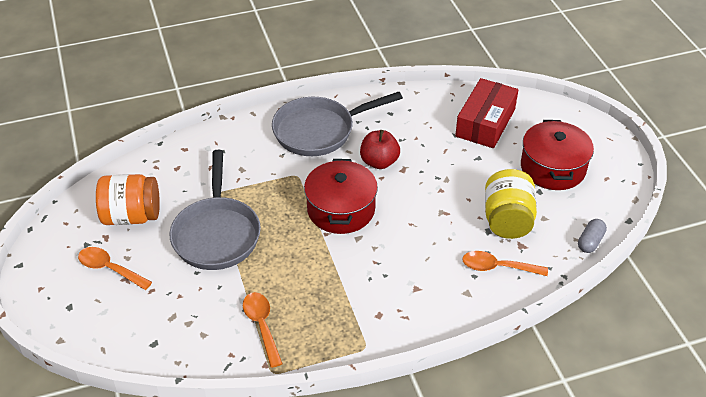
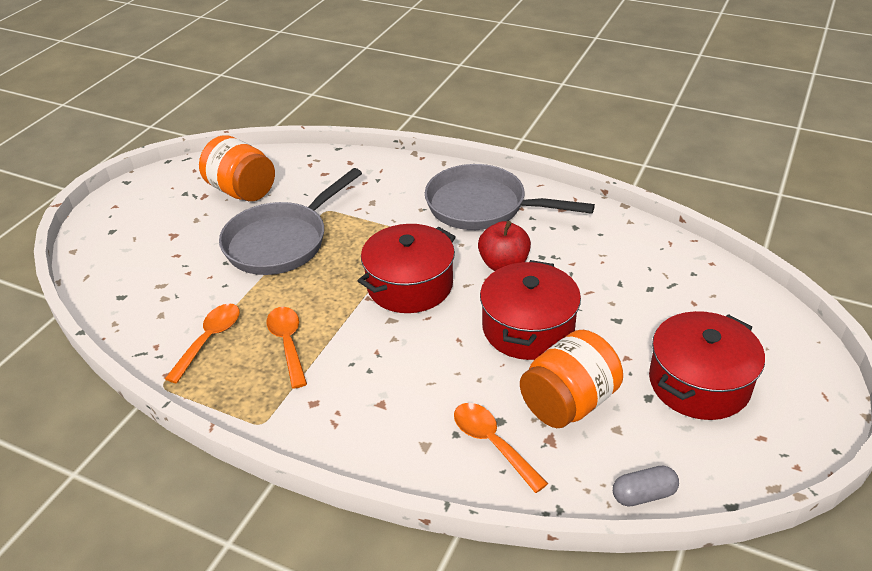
camera: 45 degrees right, 5 degrees down
orange spoon [78,247,152,290] -> orange spoon moved to [266,307,307,389]
red box [455,78,518,148] -> none
yellow jar [485,169,537,239] -> orange jar [520,330,623,428]
none -> red pot [480,260,581,360]

